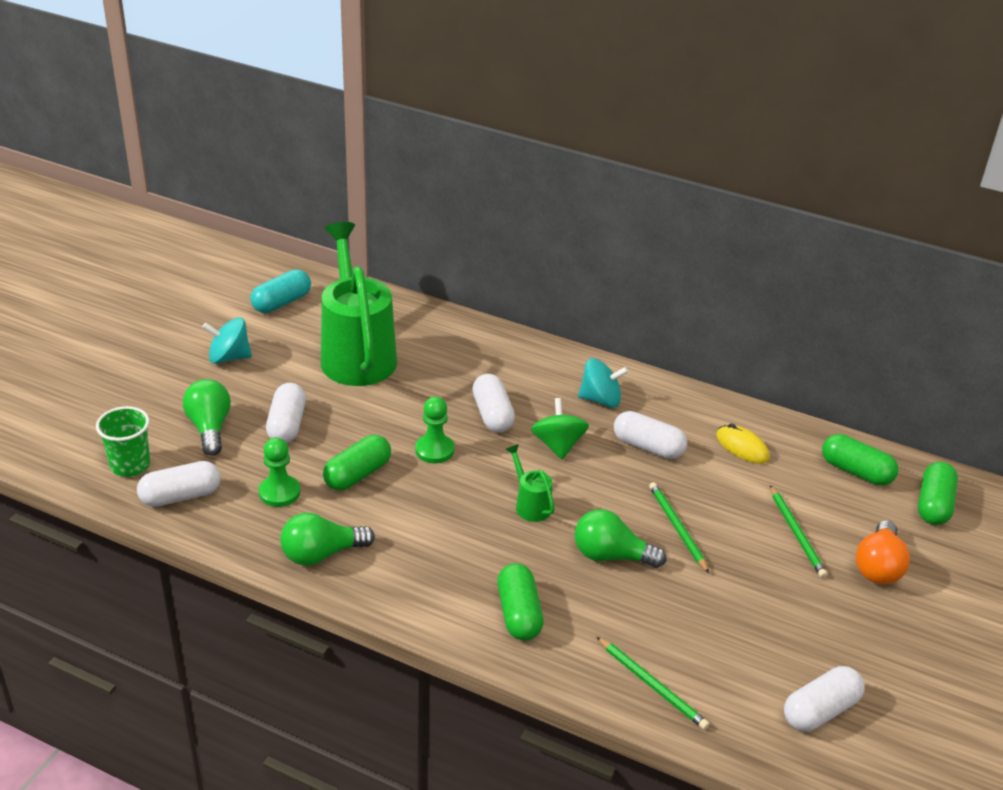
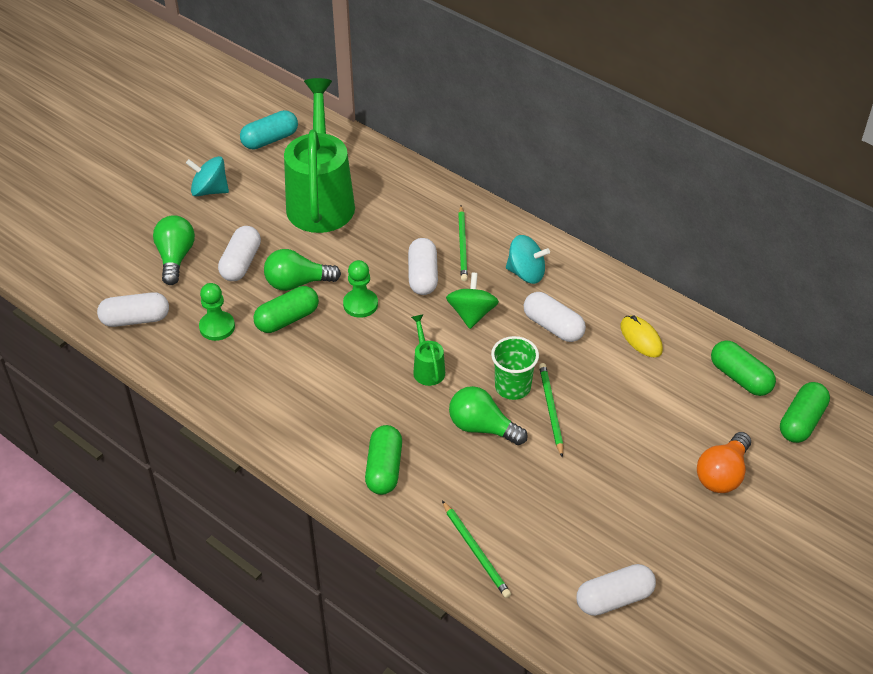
camera: 15 degrees right, 10 degrees up
green cup [96,406,150,477] -> green cup moved to [491,336,539,400]
green light bulb [280,513,375,566] -> green light bulb moved to [264,249,341,291]
green pencil [770,485,827,578] -> green pencil moved to [458,206,468,281]

